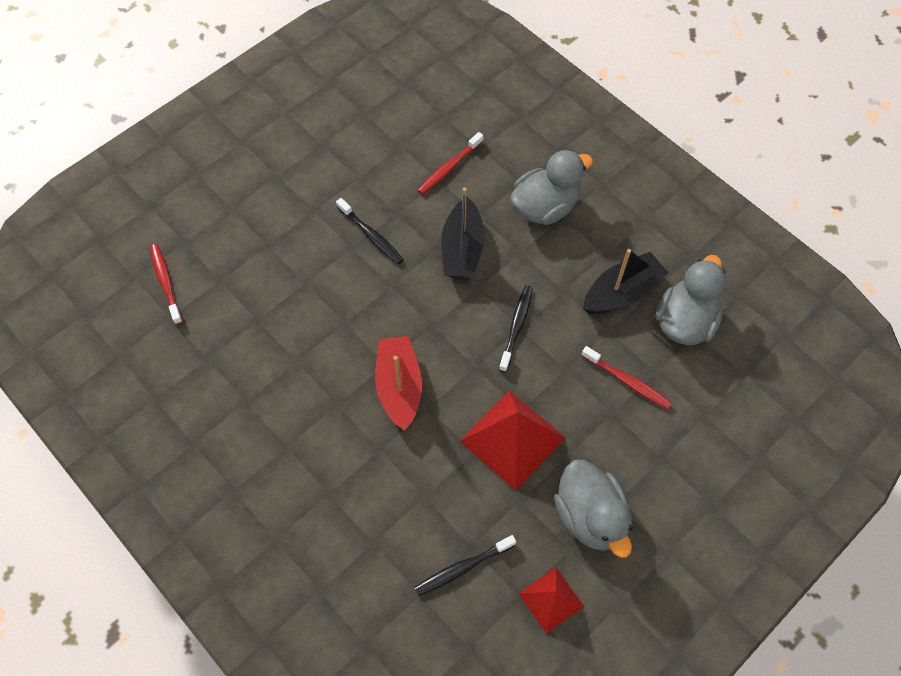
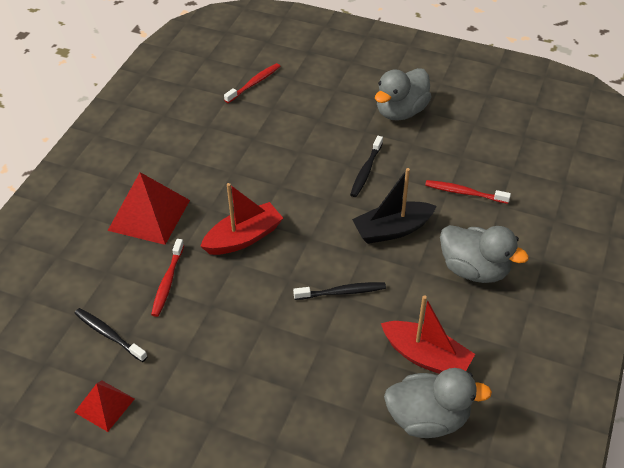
camera: 65 degrees right, 15 degrees down
red pyramid [460,390,566,491] -> red pyramid moved to [108,172,190,245]
grey duck [554,460,633,558] -> grey duck moved to [375,68,431,121]
red toothbrush [581,346,672,409] -> red toothbrush moved to [151,239,184,317]
black boat [583,249,669,314] -> red boat [381,295,475,374]

